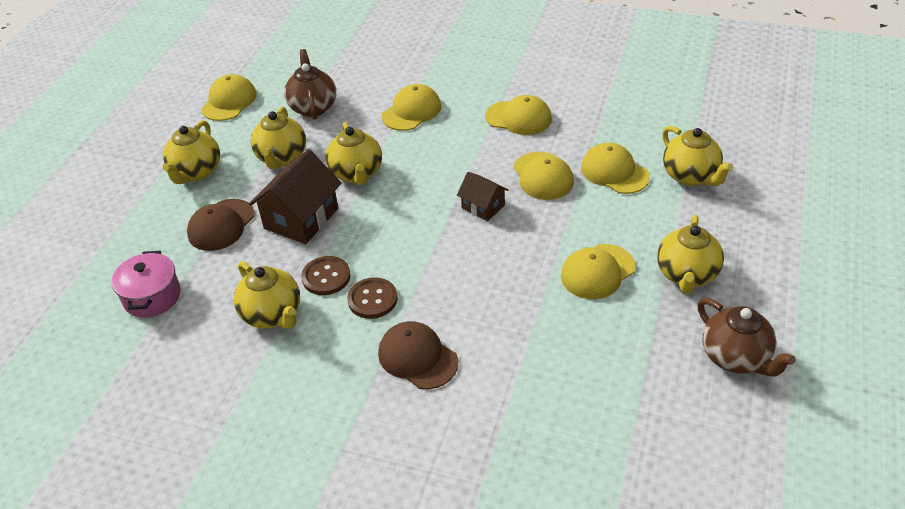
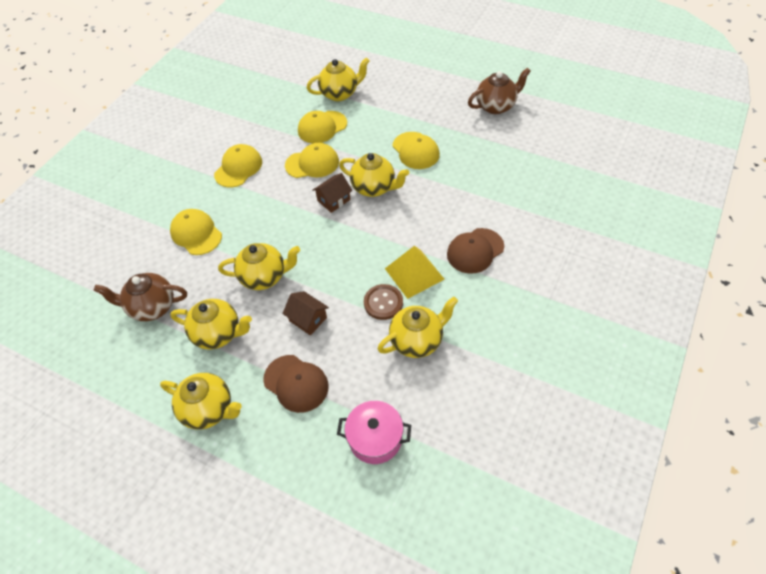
camera: 80 degrees left, 10 degrees up
yellow cap [201,74,257,121] -> none
brown house [249,149,342,244] -> brown house [282,291,329,335], size x0.57
brown button [347,277,398,319] -> yellow pyramid [385,246,444,299]
yellow teapot [657,215,724,294] -> yellow teapot moved to [339,153,409,197]

